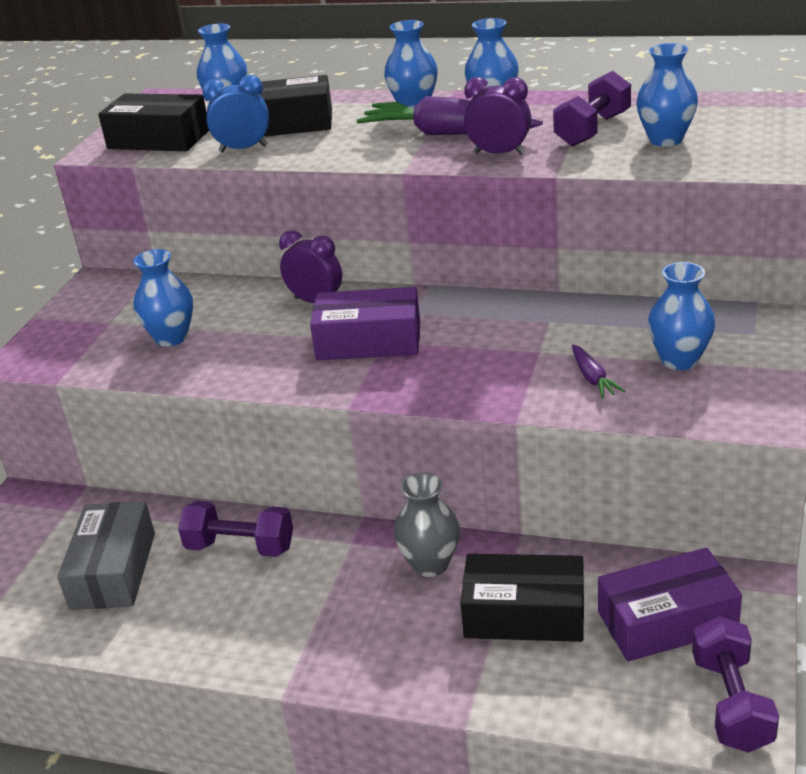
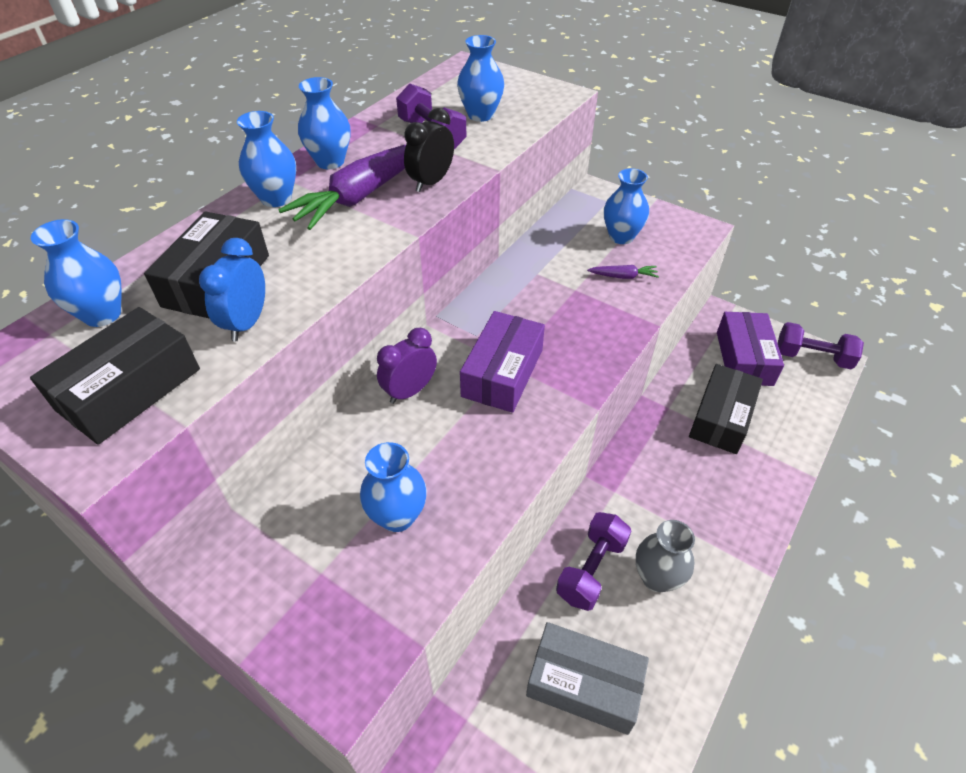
camera: 75 degrees left, 15 degrees up
grey vase [394,473,460,577] -> grey vase moved to [636,520,695,593]
purple clock [464,77,531,155] -> black clock [404,108,454,192]

